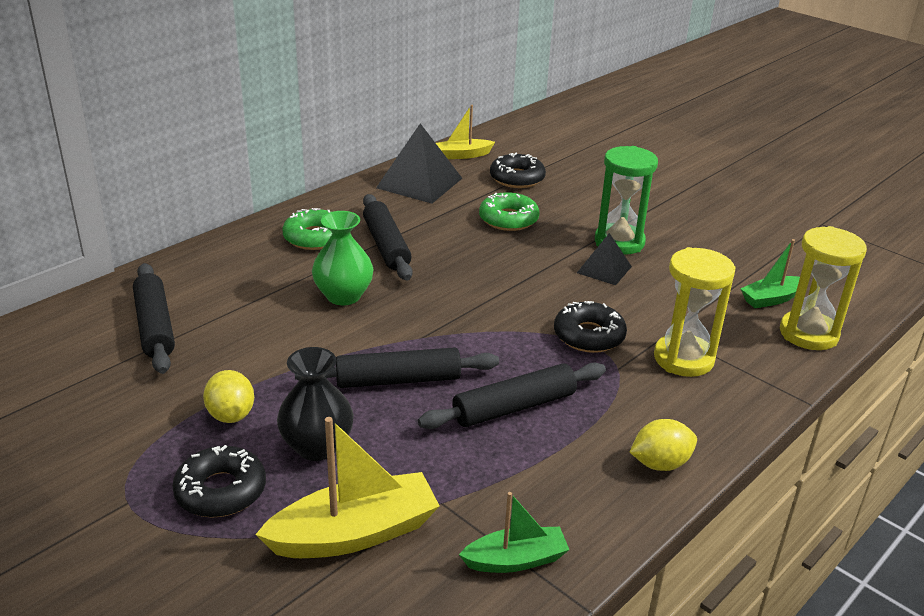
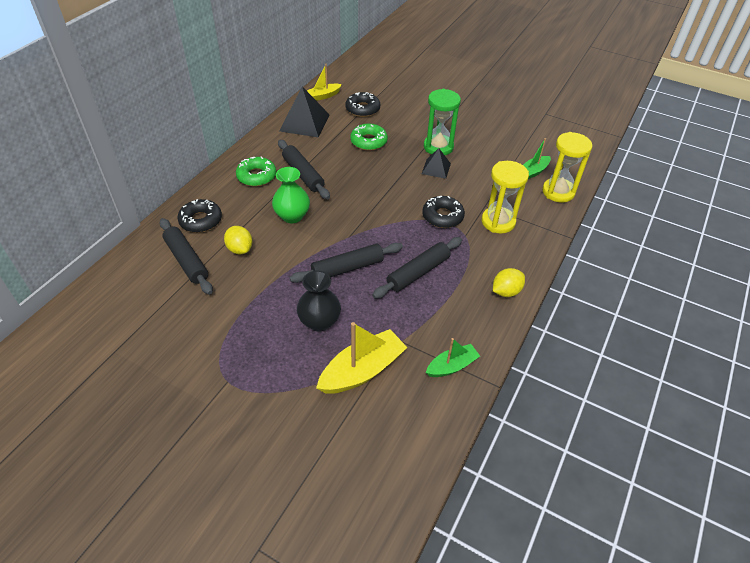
camera: 15 degrees left, 15 degrees up
black donut [172,445,266,518] -> black donut moved to [177,199,222,233]
yellow lemon [203,370,254,423] -> yellow lemon moved to [224,226,252,254]

